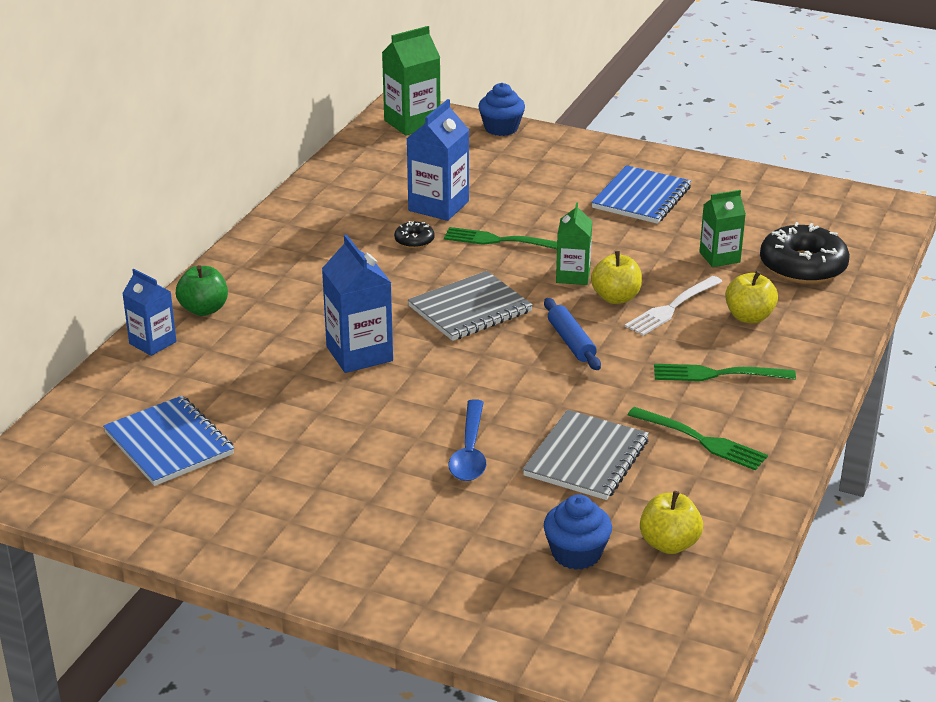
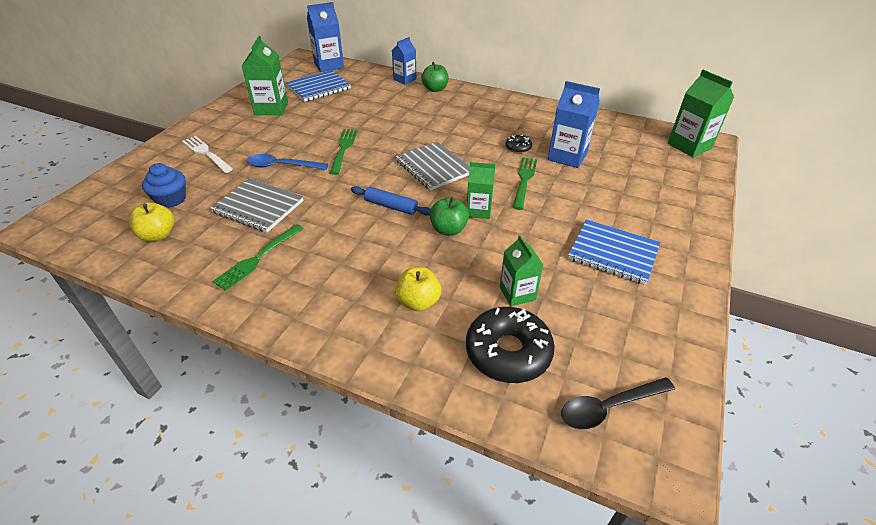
camera: 90 degrees right, 10 degrees up
blue carton [322,235,393,373] -> blue carton moved to [307,2,344,72]
blue cupcake [479,83,525,136] -> none
blue rolling pin [544,298,601,370] -> blue rolling pin turned 45 degrees clockwise [351,186,431,216]
yellow apple [591,251,642,304] -> green apple [430,197,469,236]
white fork [625,276,723,336] -> white fork moved to [182,136,233,173]
green fork [654,364,796,381] -> green fork moved to [330,129,357,175]
none -> green carton [242,36,288,115]
none -> black spoon [561,377,675,429]

